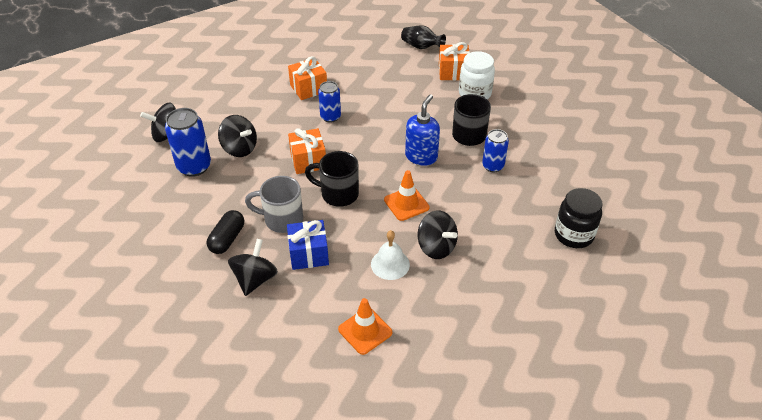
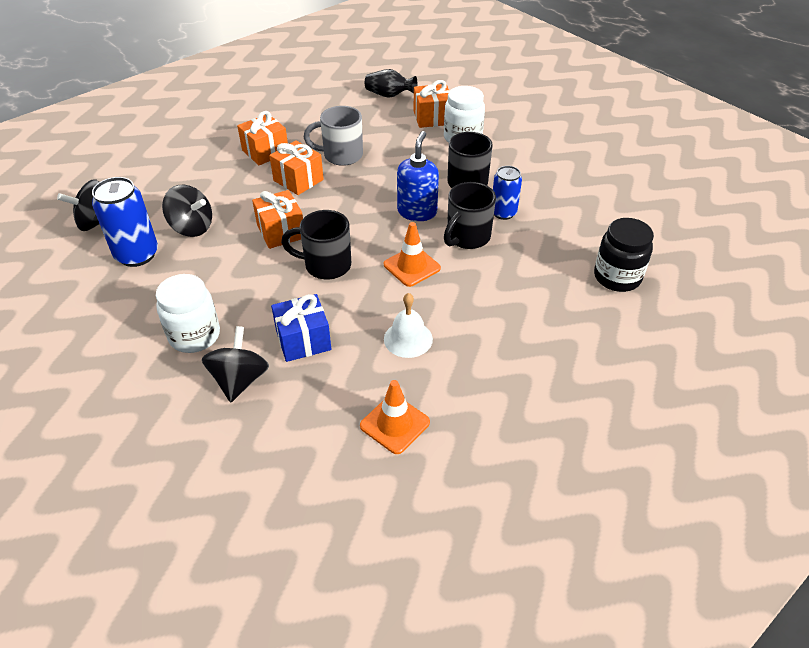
camera: 10 degrees left, 0 degrees up
black capsule [207,210,244,254] -> white jar [156,274,220,353]
grey mug [245,176,303,233] -> grey mug moved to [303,106,363,166]
blue can [318,81,341,123] -> orange gift [269,140,324,195]
black spinning top [418,210,458,259] -> none
none -> black mug [444,182,496,249]

